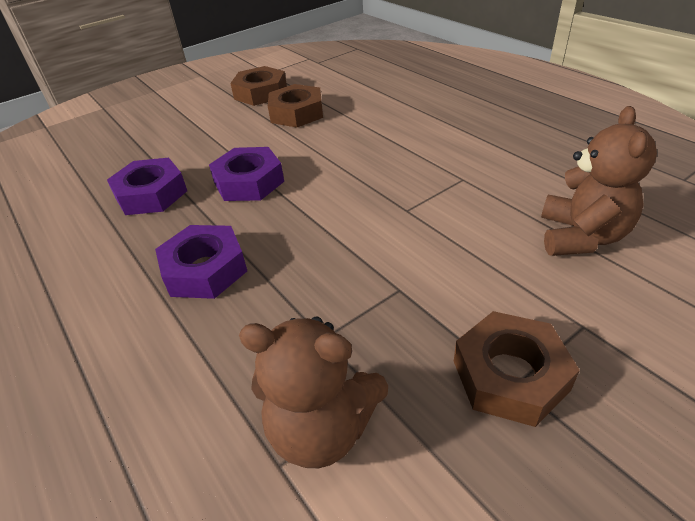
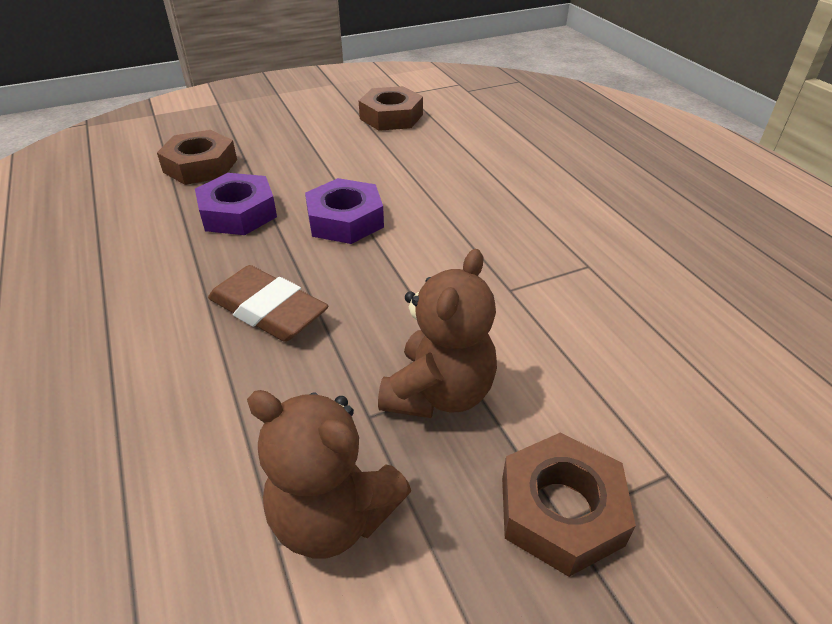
camera: 10 degrees right, 0 degrees up
purple nut [155,225,247,299] -> brown eraser [208,265,329,342]
brown nut [268,84,323,128] -> brown nut moved to [157,130,237,185]
brown teddy bear [541,106,657,256] -> brown teddy bear moved to [378,249,497,418]

